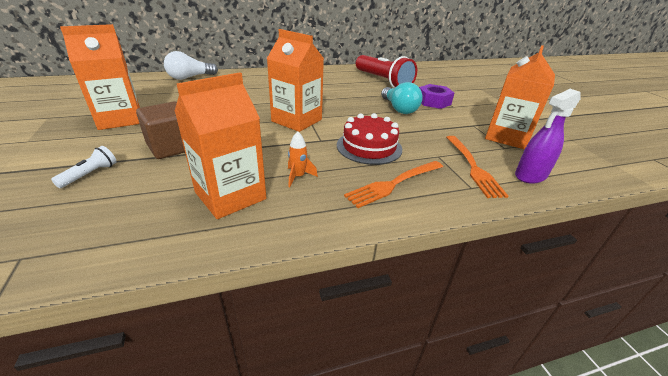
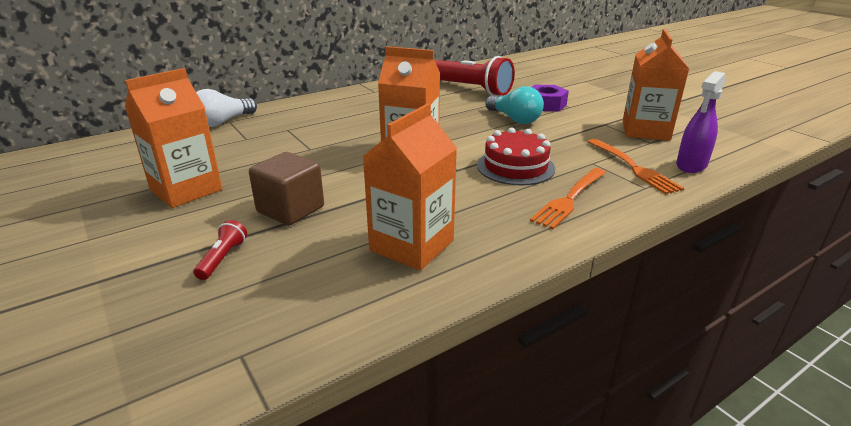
camera: 15 degrees left, 5 degrees down
white flashlight [51,146,117,188] -> red flashlight [193,220,247,280]
orange rocket [288,131,318,187] -> none

